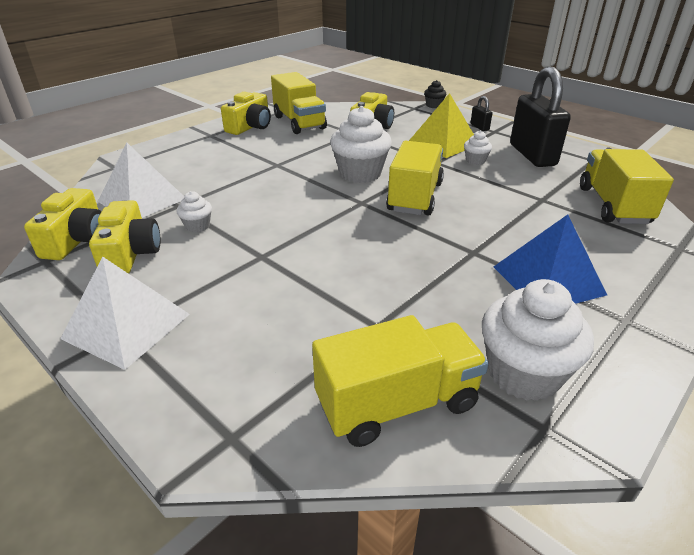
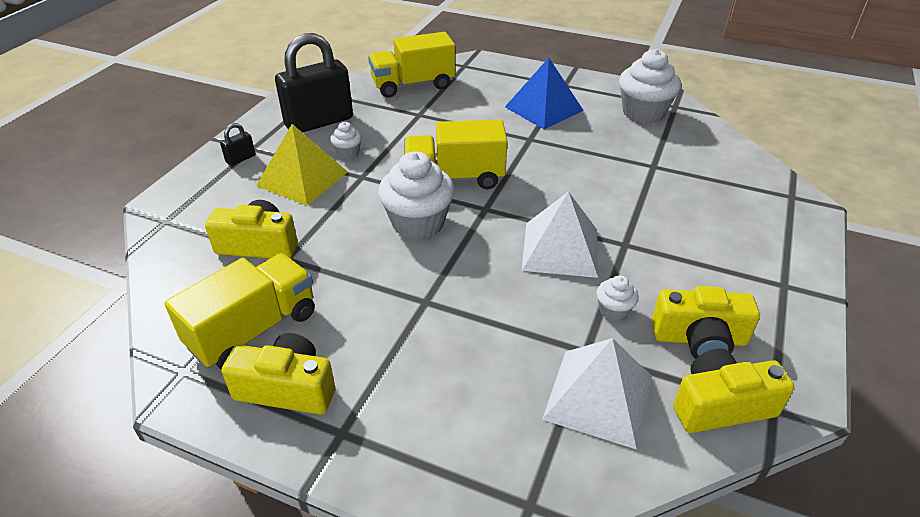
camera: 110 degrees left, 5 degrees up
white pyramid [60,257,190,370] -> white pyramid moved to [522,191,598,278]
yellow camera [89,200,160,274] -> yellow camera turned 150 degrees counterclockwise [652,286,760,359]
yellow truck [312,315,489,447] -> none
black cupcake [424,80,446,108] -> none

